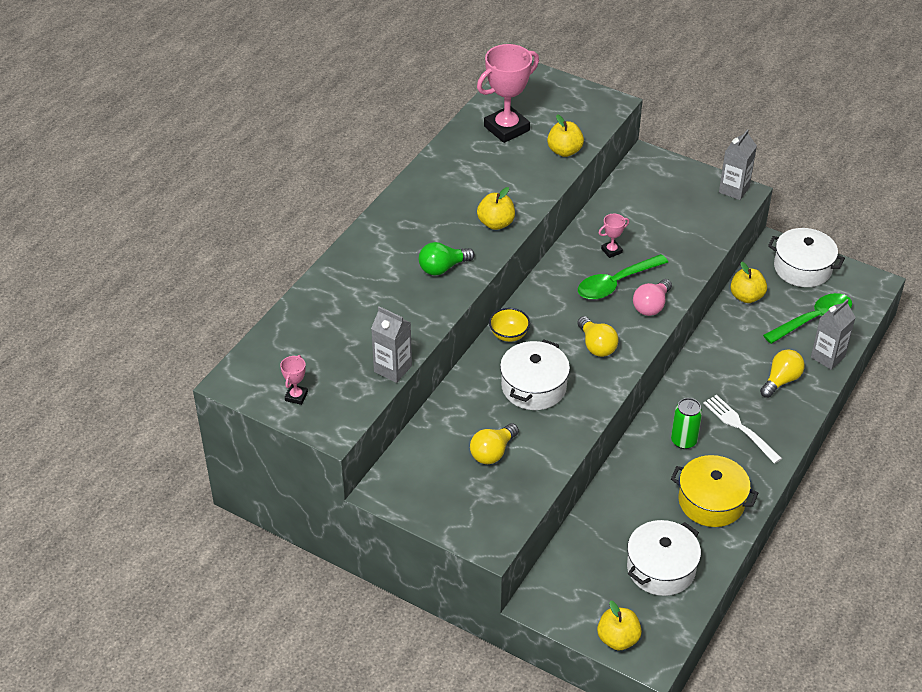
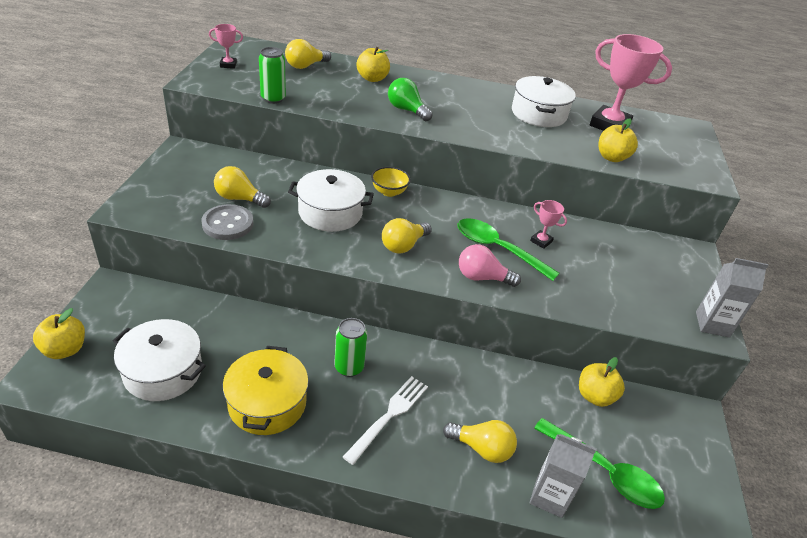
camera: 65 degrees right, 5 degrees down
grey carton [371,306,412,383] -> green can [259,47,286,104]
yellow apple [477,187,515,230] -> yellow apple moved to [356,47,390,82]
white pot [768,228,845,287] -> white pot moved to [512,76,576,127]
none -> grey button [202,204,253,240]
none -> yellow light bulb [285,39,331,69]

